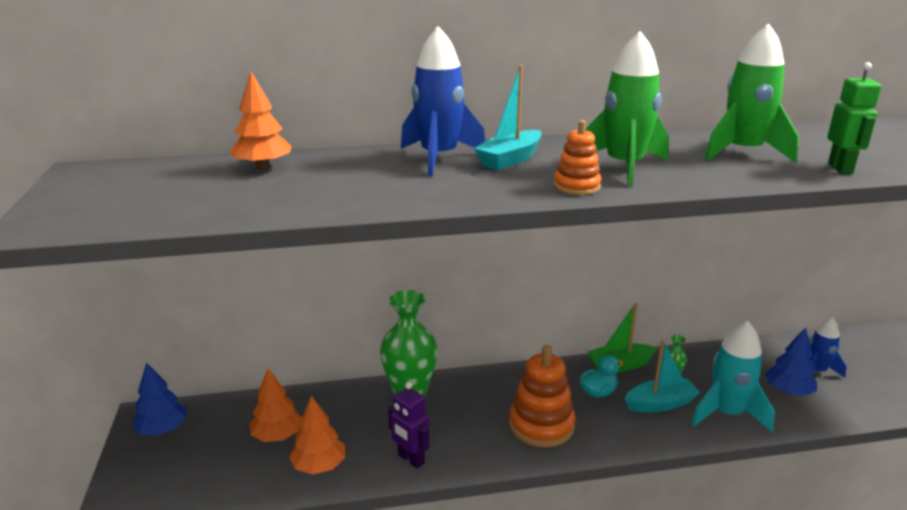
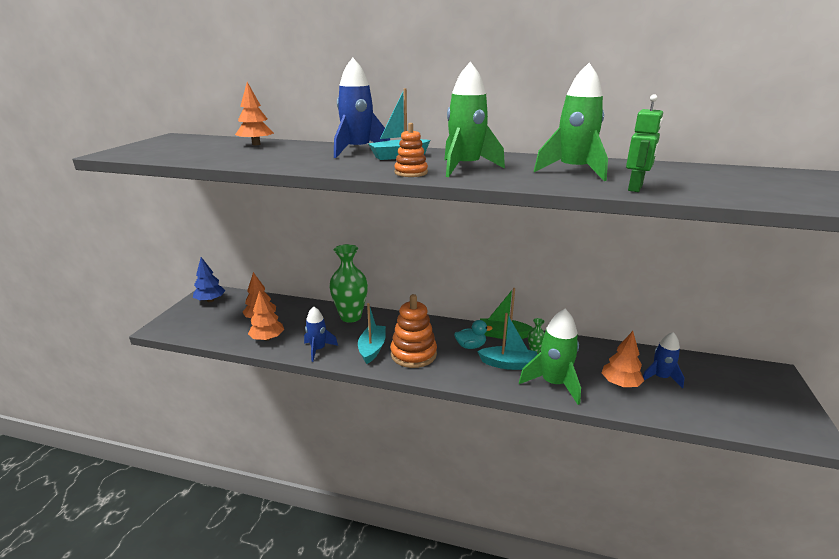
camera: 25 degrees right, 0 degrees up
purple robot [388,382,429,469] -> blue rocket [304,306,338,362]
turquoise rocket [691,320,775,432] -> green rocket [519,309,581,405]
blue tree [765,327,817,396] -> orange tree [602,331,644,387]
none -> turquoise boat [358,303,386,364]

